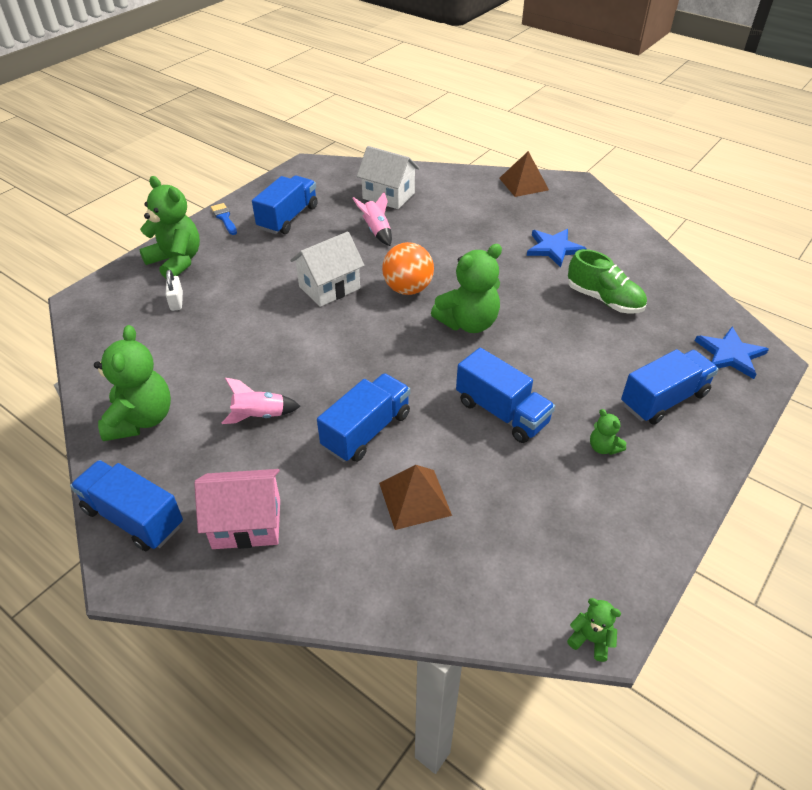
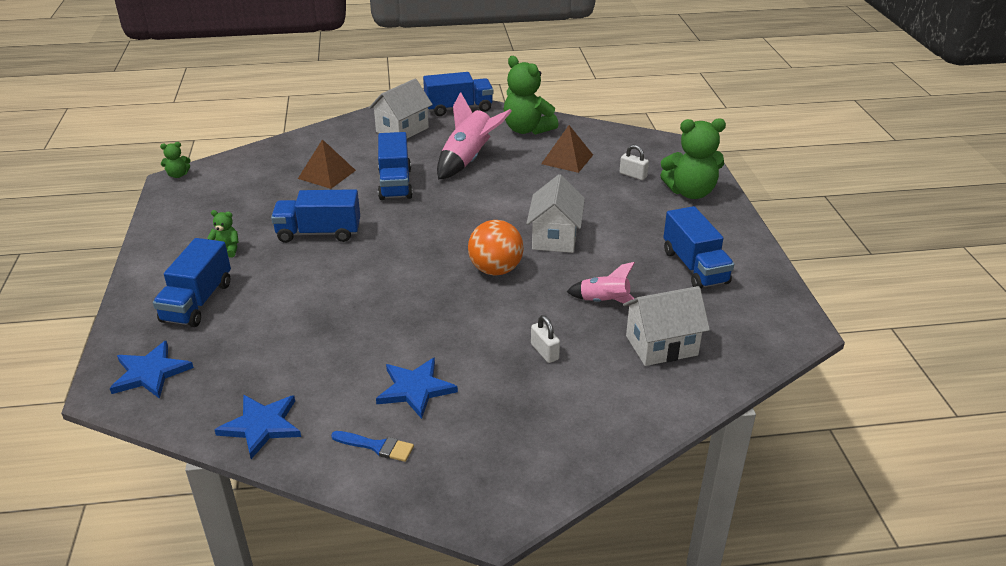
camera: 135 degrees right, 10 degrees down
pink house [194,469,280,549] -> white house [369,79,433,139]
blue brush [211,203,237,235] -> blue brush moved to [331,431,414,462]
pink rocket [222,378,300,424] -> pink rocket [437,92,512,180], size x1.69
green teddy bear [431,244,502,333] -> none
brown pyramid [499,151,549,197] -> brown pyramid moved to [541,125,593,173]
green shoe [568,249,647,314] -> none
none -> blue star [214,395,301,459]
none -> white padlock [531,315,560,363]

